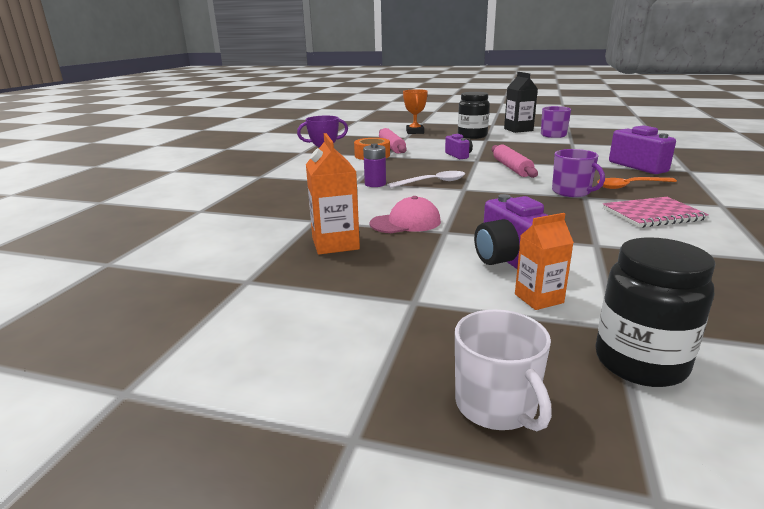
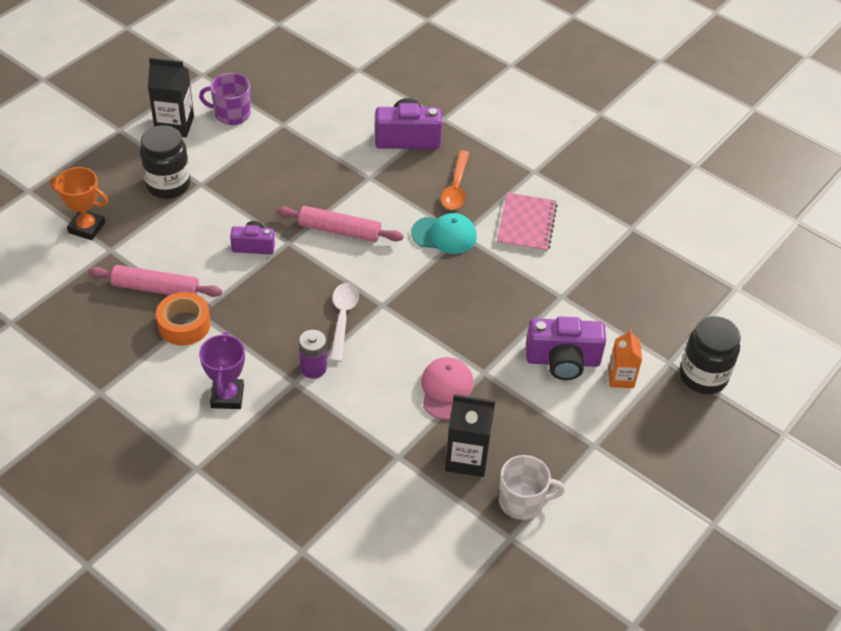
camera: 70 degrees left, 25 degrees up
orange carton [306,133,360,254] -> black carton [445,394,495,477]
white mug [455,309,552,431] -> white mug moved to [499,455,565,520]
purple mug [552,149,605,197] -> turquoise cap [411,213,477,254]

